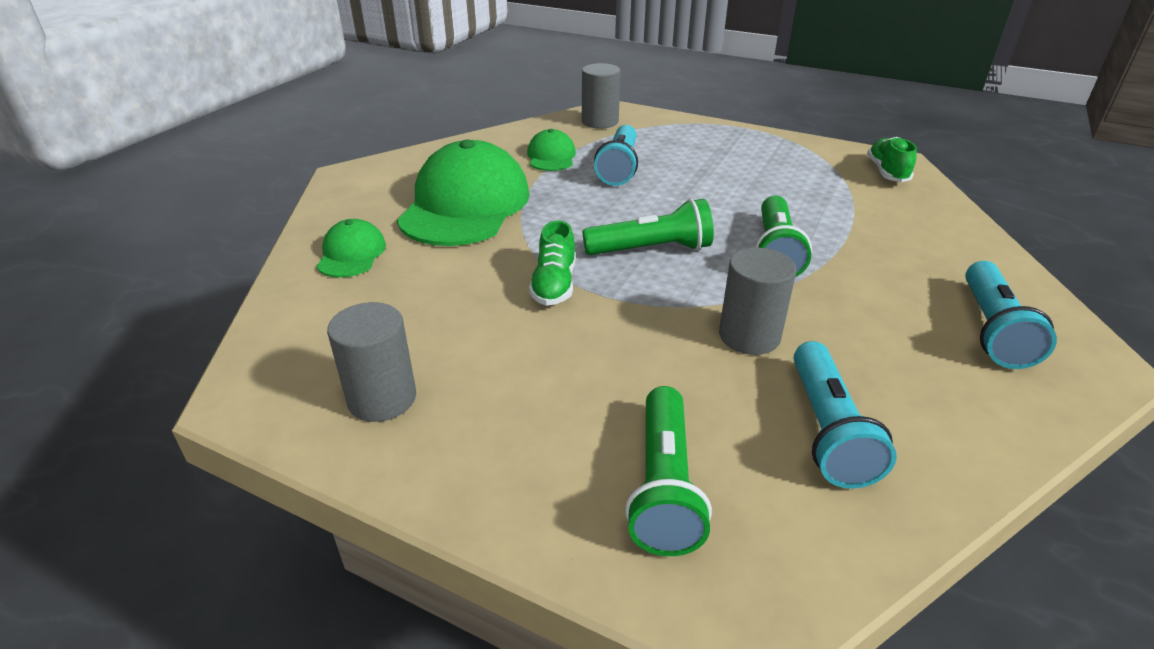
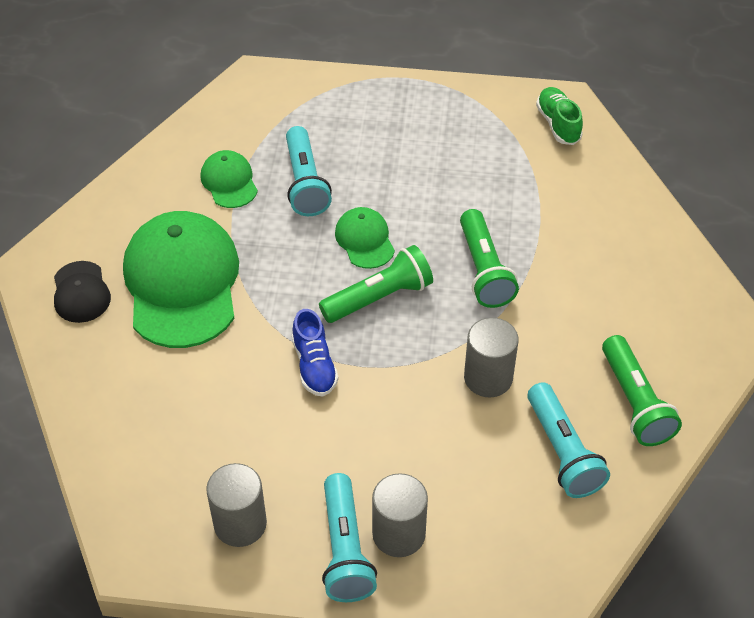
camera: 20 degrees left, 15 degrees up
green cap [316,219,386,278] -> green cap moved to [335,207,395,269]
green shoe [529,220,576,306] -> blue shoe [292,309,339,396]
grey cylinder [582,63,621,128] -> grey cylinder moved to [372,473,428,557]
green flashlight [625,386,712,556] -> green flashlight moved to [602,335,682,446]
turquoise flashlight [965,261,1057,369] -> turquoise flashlight moved to [322,473,377,602]
none -> black cap [54,261,111,323]

